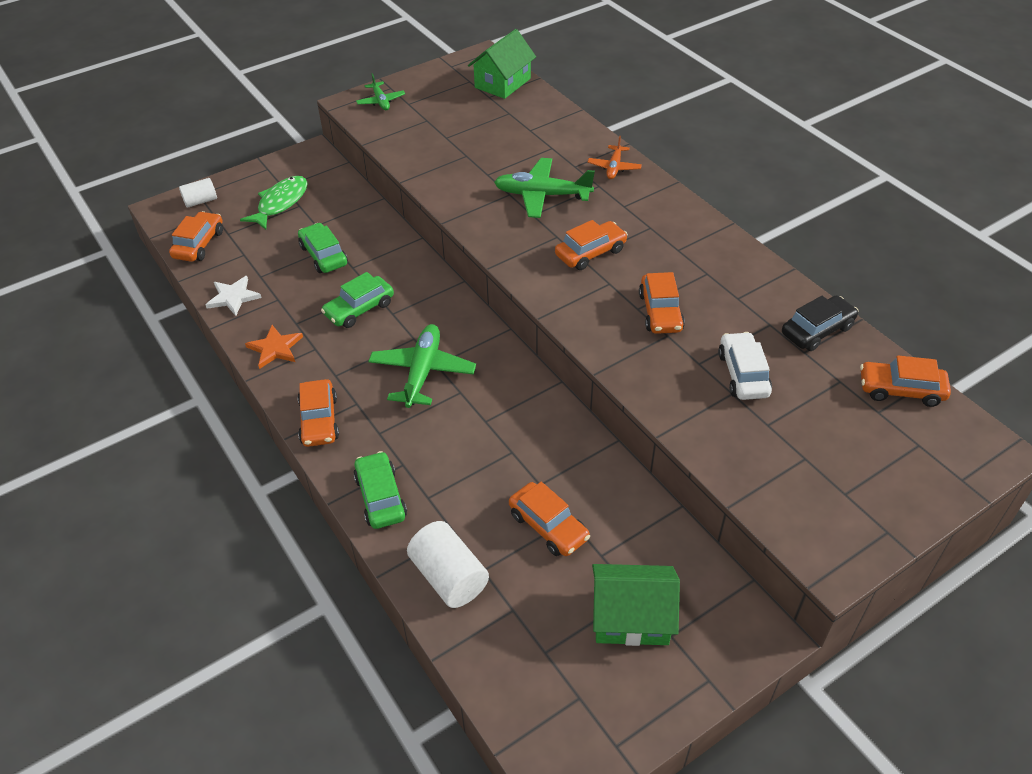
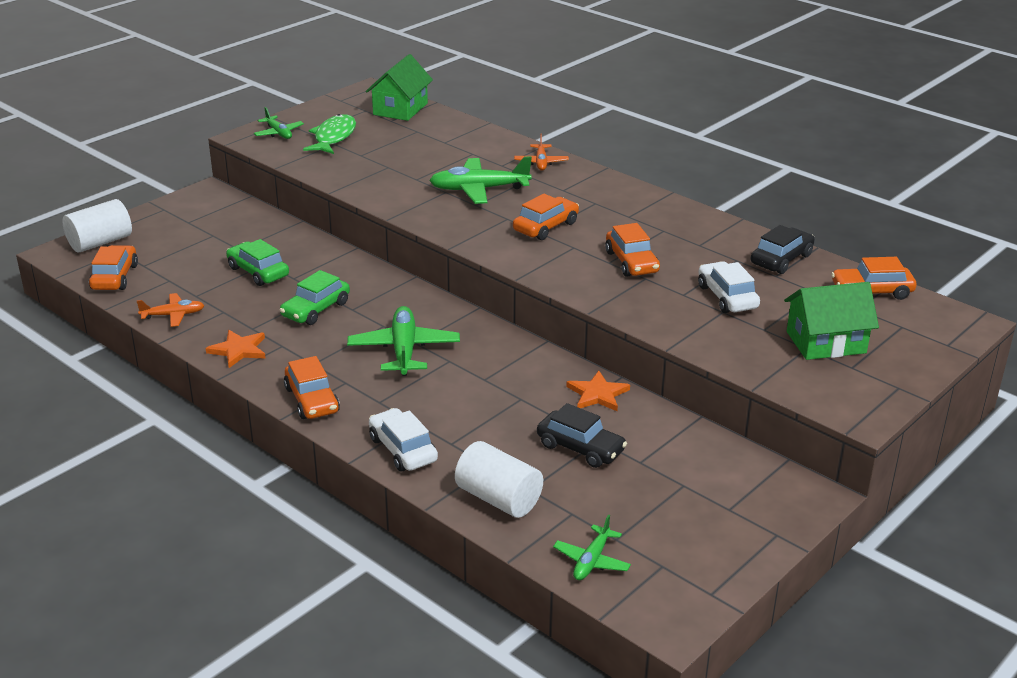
camera: 15 degrees left, 15 degrees down
white cylinder [179,178,217,208] -> white cylinder [62,199,132,252], size x1.62
white star [205,276,261,316] -> orange plane [137,293,205,327]
green fish [240,176,308,230] -> green fish moved to [303,114,356,154]
green car [353,451,407,529] -> white car [369,408,438,471]
orange car [509,482,590,556] -> black car [537,403,627,468]
green house [592,564,680,646] -> green house moved to [784,282,879,360]
none -> green plane [553,514,631,580]
none -> orange star [566,371,630,411]

